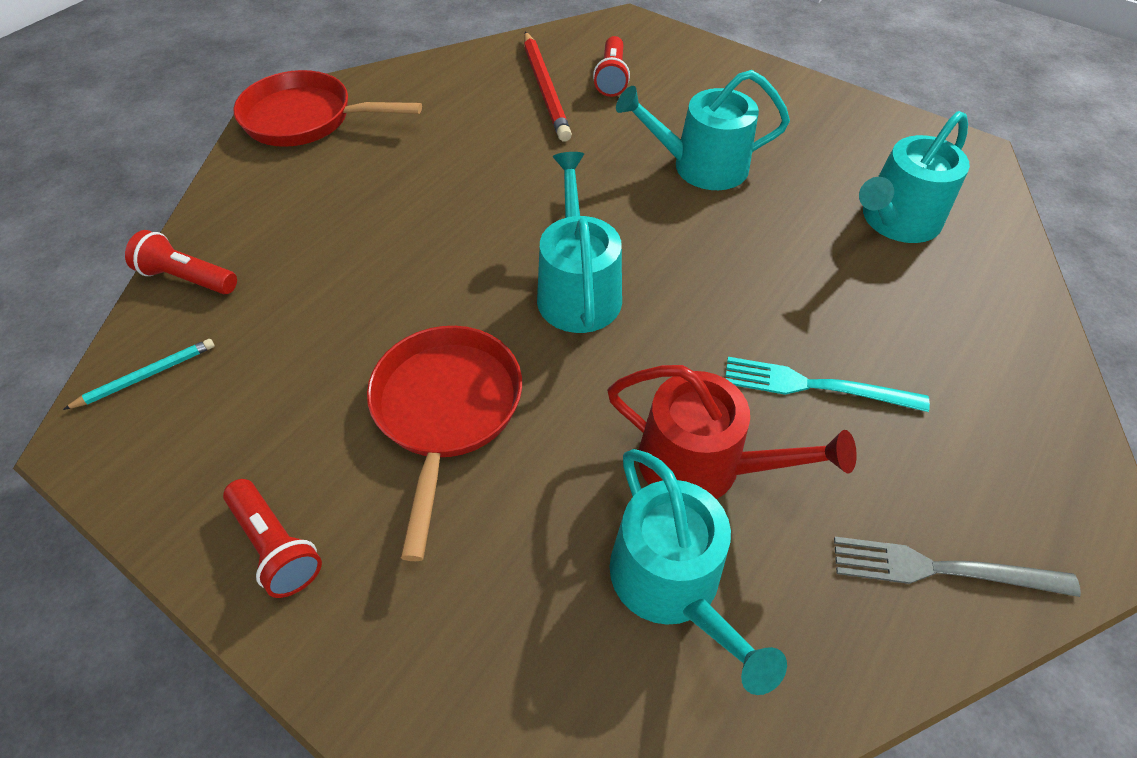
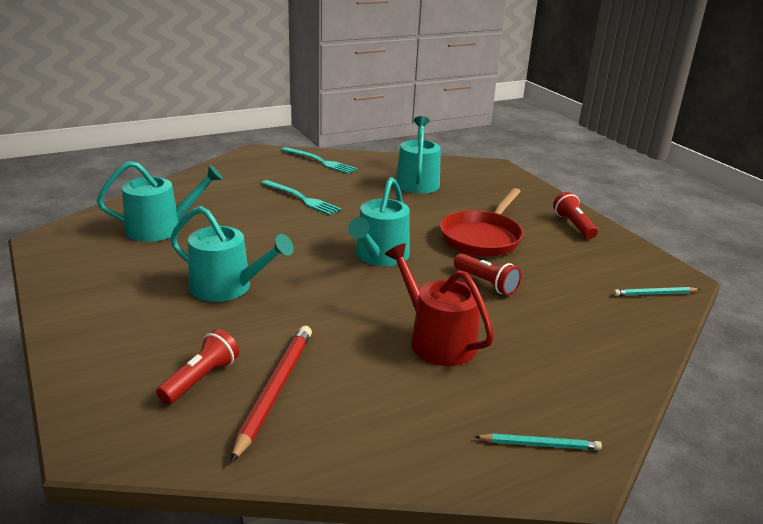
camera: 155 degrees left, 25 degrees down
red flashlight [125,230,237,294] -> red flashlight moved to [454,253,522,295]
red pan [234,70,422,147] -> turquoise pencil [475,433,602,450]
red watering can [607,365,857,499] -> red watering can moved to [385,243,494,366]
grey fork [834,537,1081,597] -> turquoise fork [281,147,357,174]

